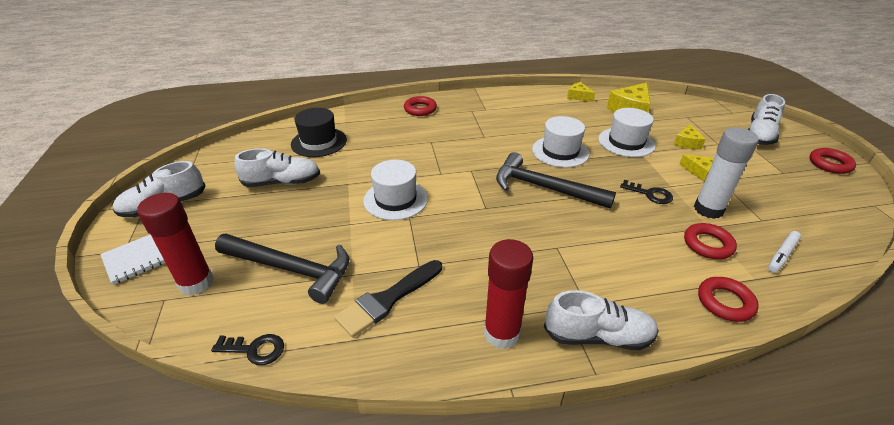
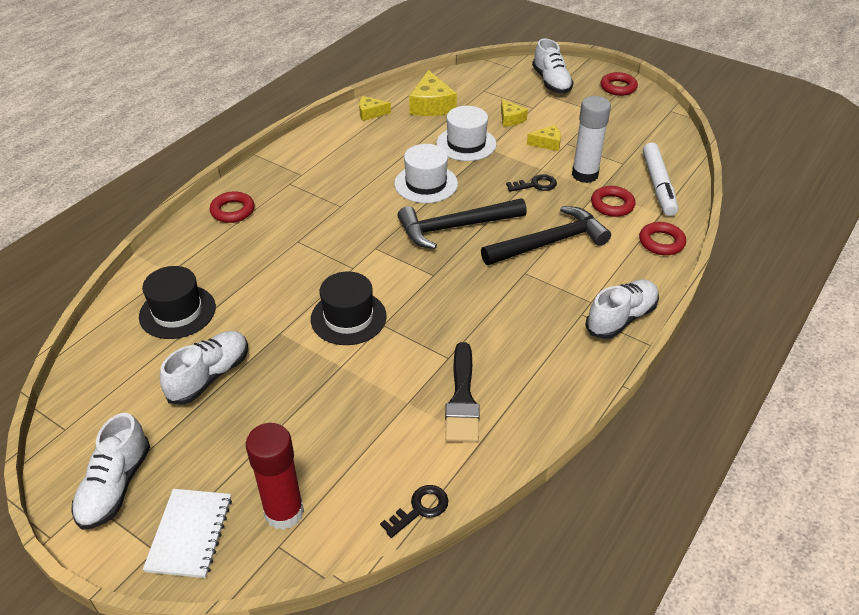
camera: 45 degrees left, 5 degrees up
black hammer [215,234,349,304] -> black hammer moved to [481,206,611,265]
white hat [363,159,428,220] -> black hat [311,271,387,345]
red glue stick [484,239,533,349] -> none
white marker [768,231,801,273] -> white marker [643,142,678,216], size x1.77

